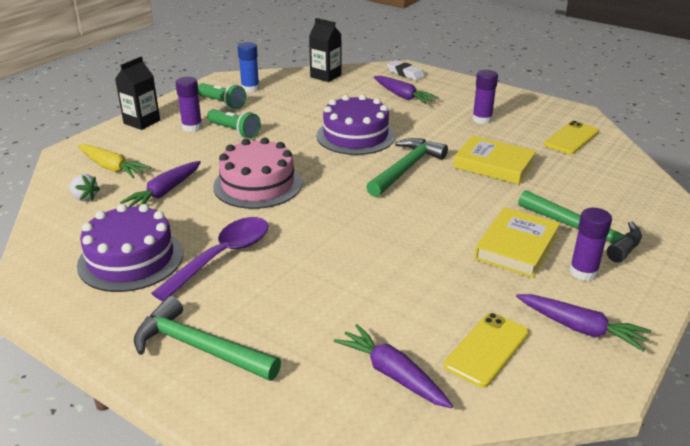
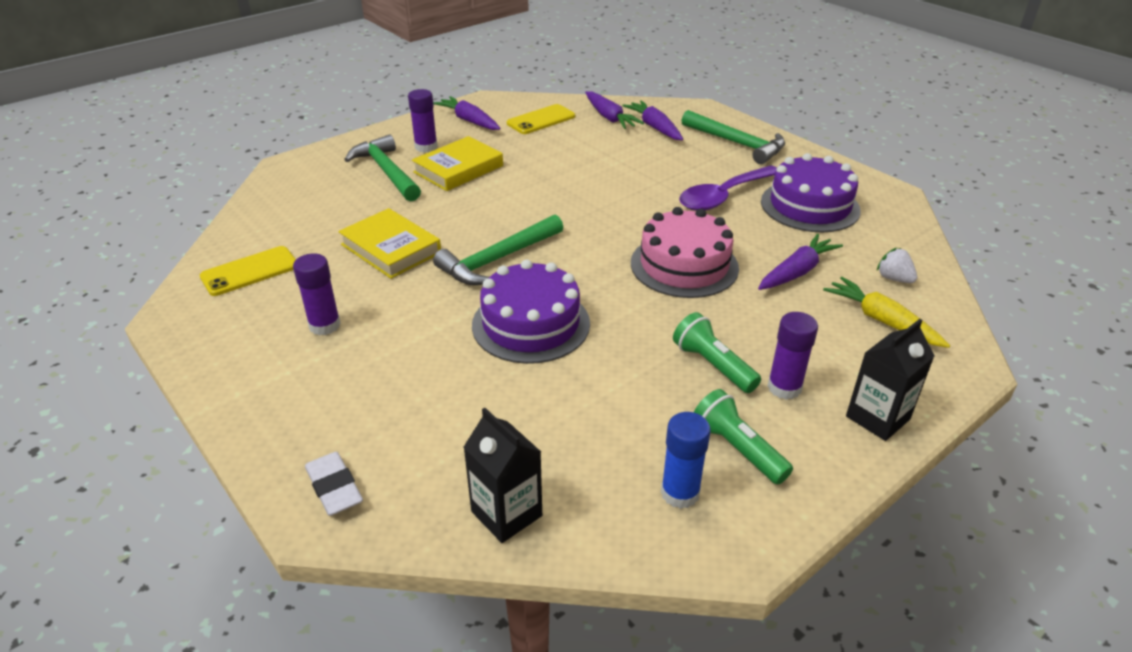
camera: 165 degrees left, 5 degrees up
purple carrot [374,76,439,104] -> purple carrot moved to [622,100,683,140]

